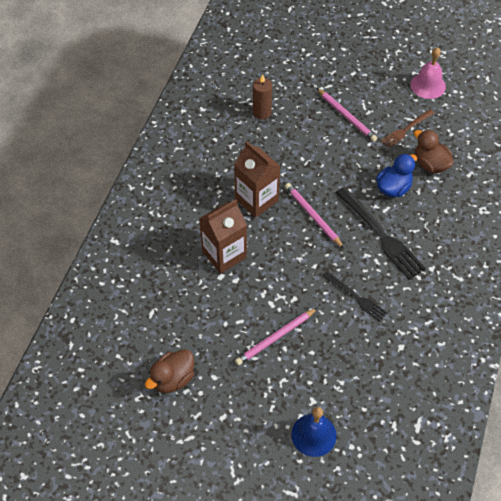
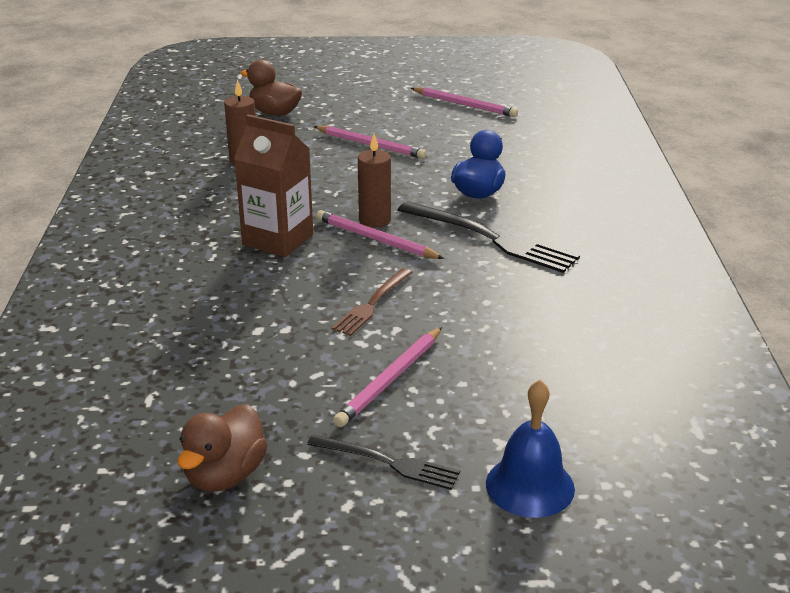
camera: 20 degrees left, 25 degrees down
brown carton [199,200,247,274] -> none
black fork [323,271,387,322] -> black fork moved to [307,434,460,490]
brown fork [381,109,434,148] -> brown fork moved to [332,268,413,336]
pink bell [410,47,446,99] -> pink pencil [411,87,518,117]
brown duck [414,130,454,173] -> brown duck moved to [241,60,302,116]
none -> brown candle [358,134,391,228]

